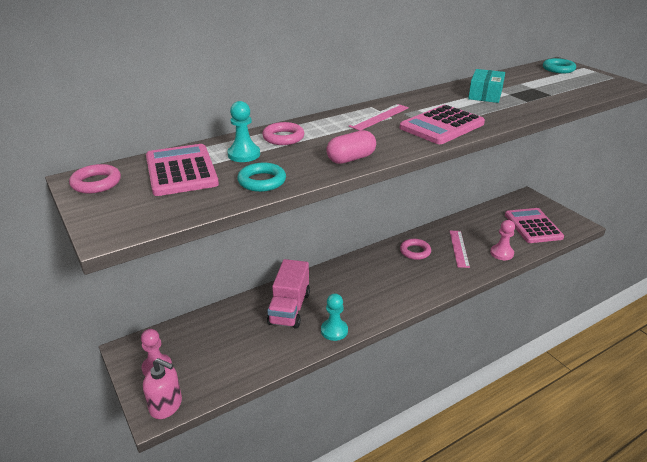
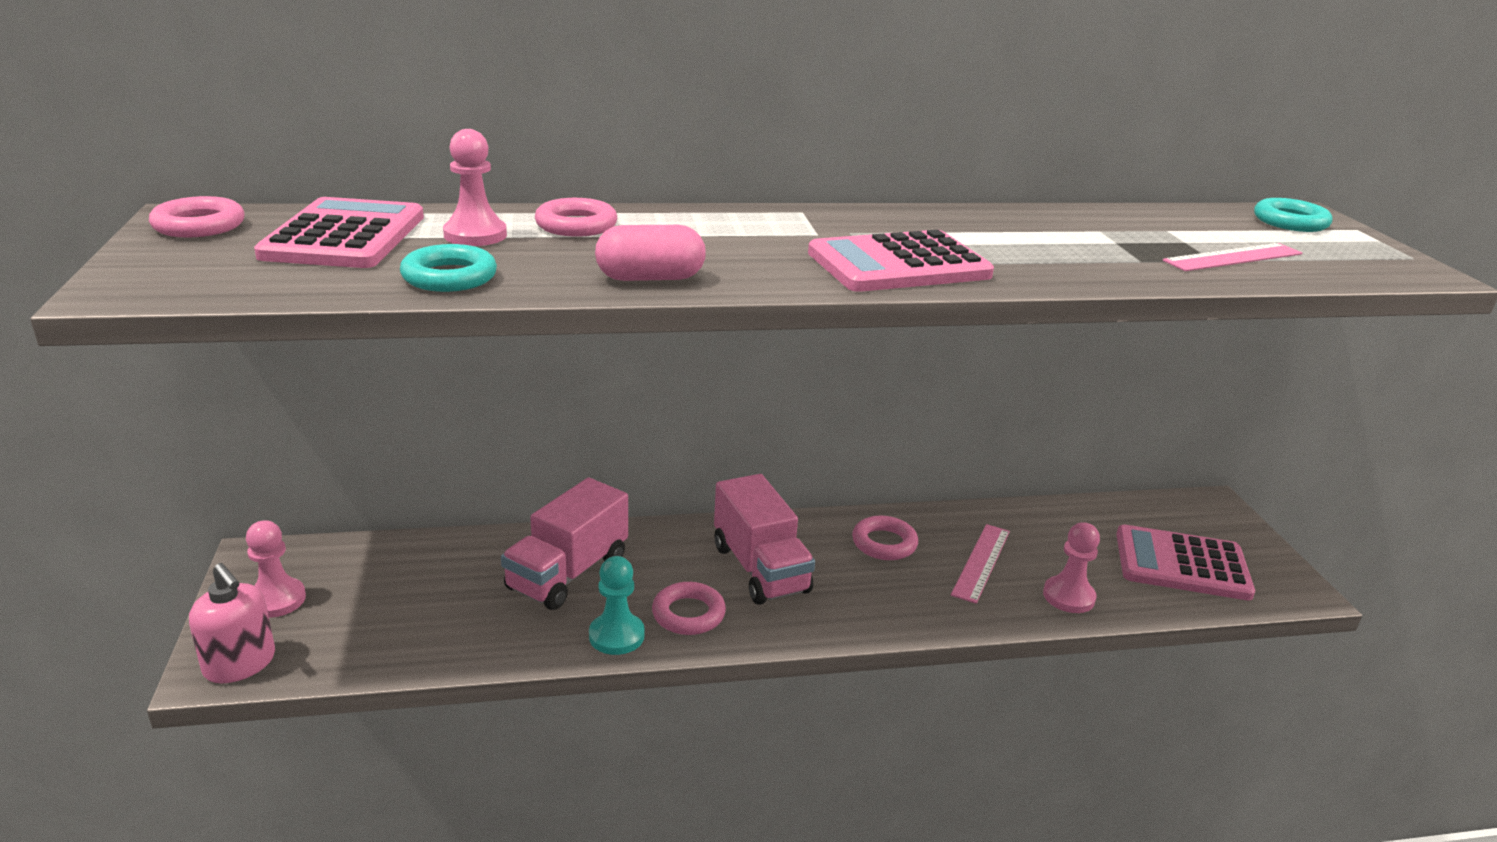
camera: 20 degrees right, 5 degrees down
turquoise pawn [227,101,260,162] -> pink pawn [443,129,507,246]
pink ruler [349,104,409,131] -> pink ruler moved to [1163,243,1302,271]
turquoise box [468,69,505,103] -> none
pink calculator [505,208,564,243] -> pink calculator turned 90 degrees counterclockwise [1116,525,1255,600]
none -> pink ring [652,582,726,635]
none -> pink truck [714,474,815,605]

